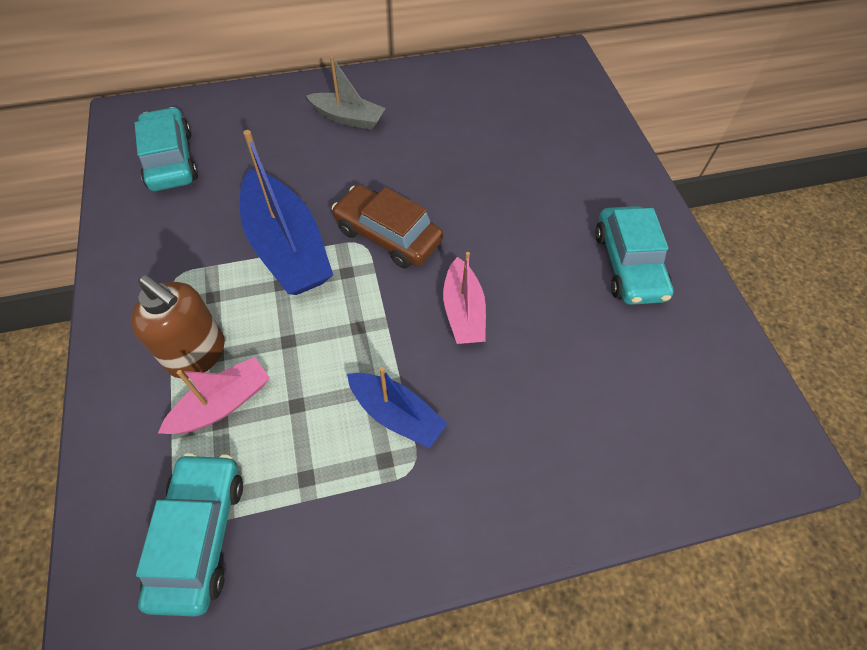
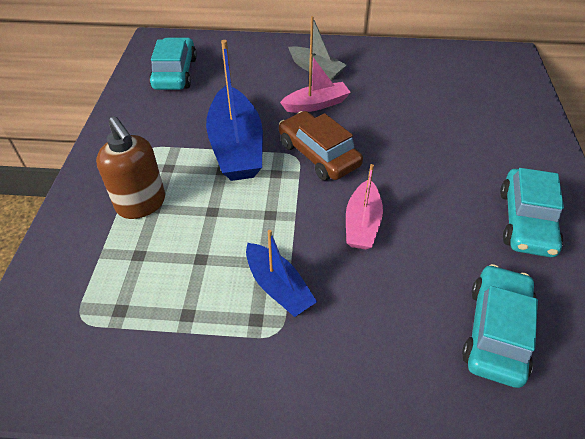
camera: 20 degrees right, 10 degrees down
turquoise car [136,453,243,617] -> turquoise car moved to [462,264,538,388]
pink boat [158,357,270,434] -> pink boat moved to [280,54,351,113]

